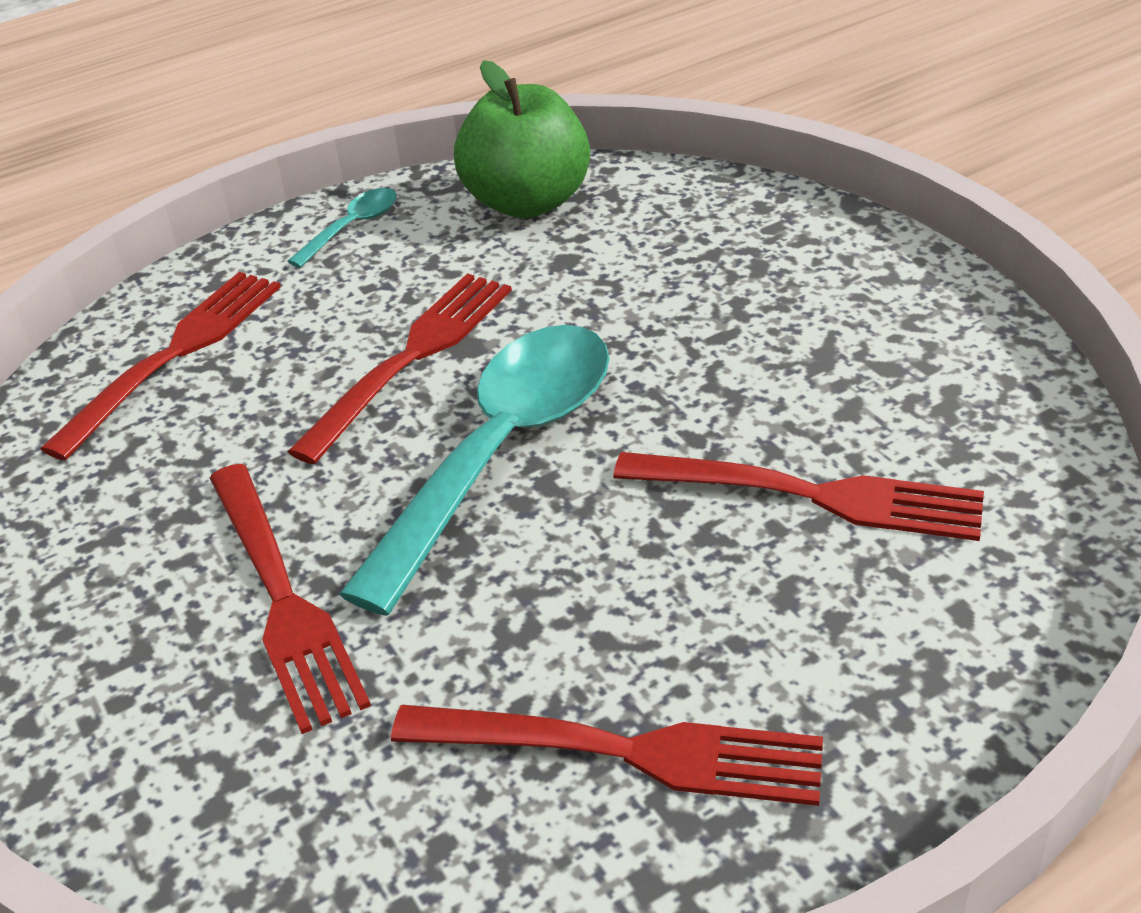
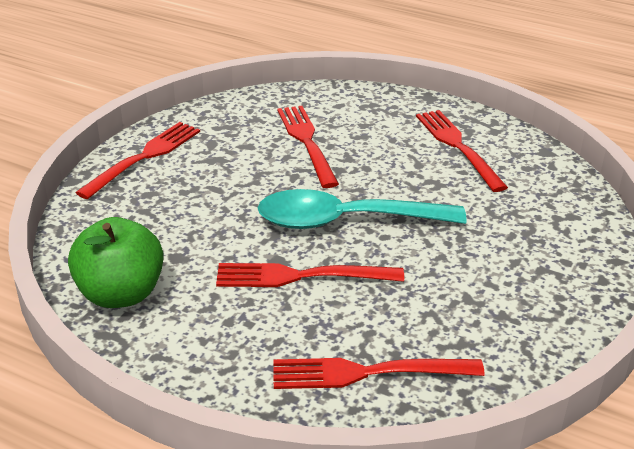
camera: 125 degrees left, 5 degrees down
red fork [210,464,371,734] -> red fork moved to [75,122,200,199]
turquoise spoon [287,188,397,268] -> none

